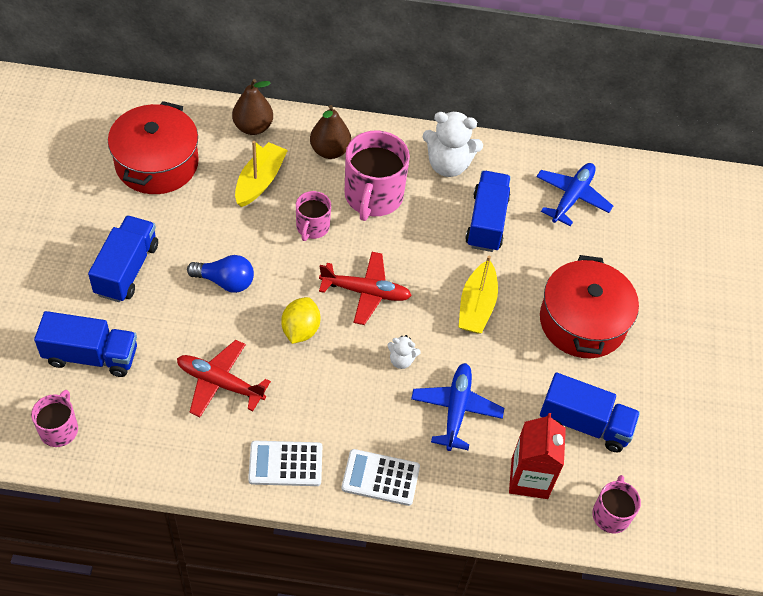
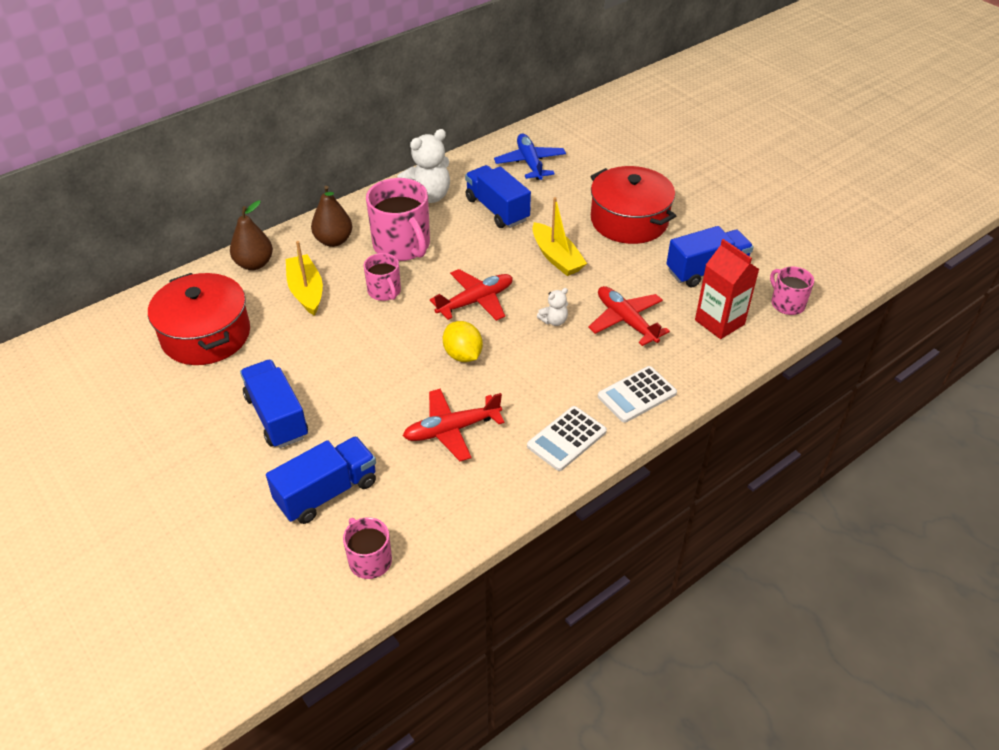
camera: 40 degrees left, 10 degrees down
blue light bulb [187,255,254,293] -> none
blue plane [411,363,504,451] -> red plane [588,286,670,346]

